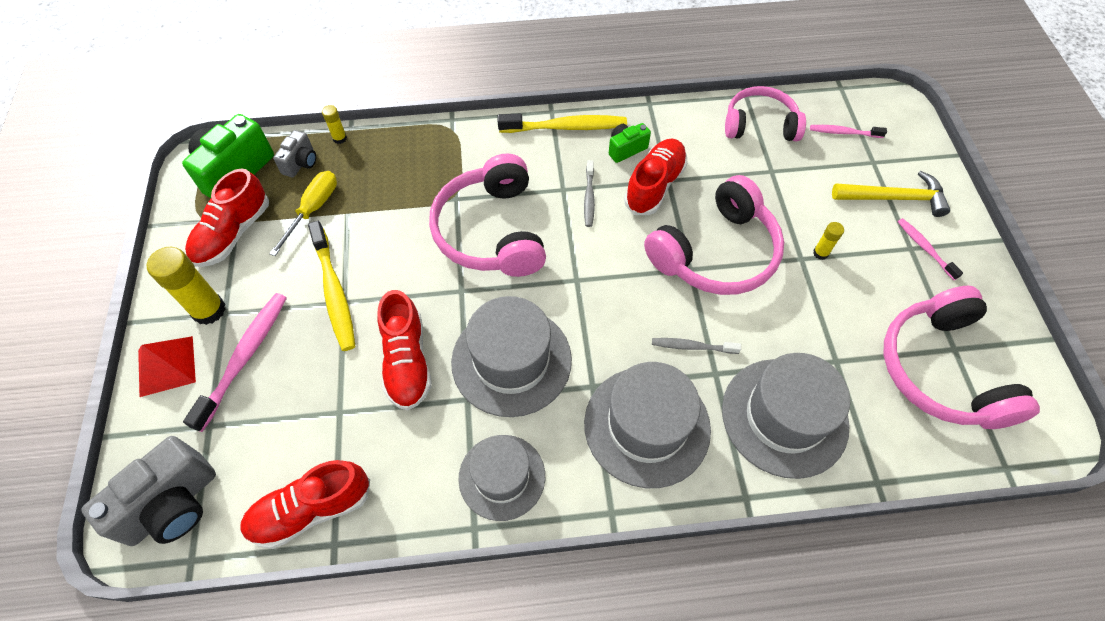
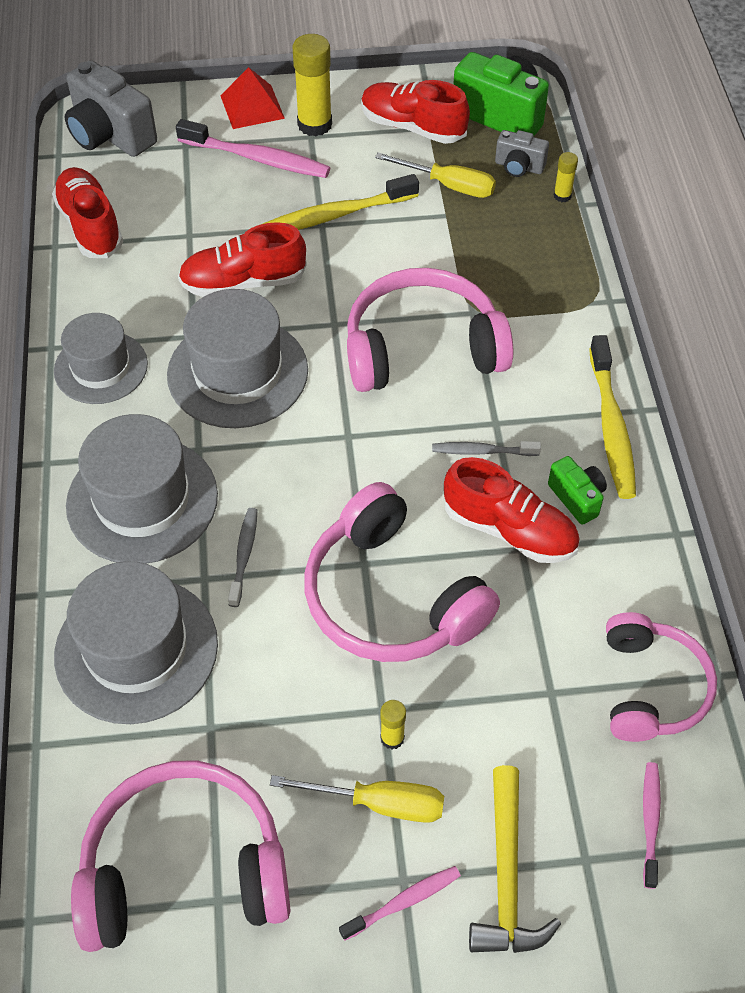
camera: 90 degrees right, 5 degrees down
none -> yellow screwdriver [270,775,444,823]

